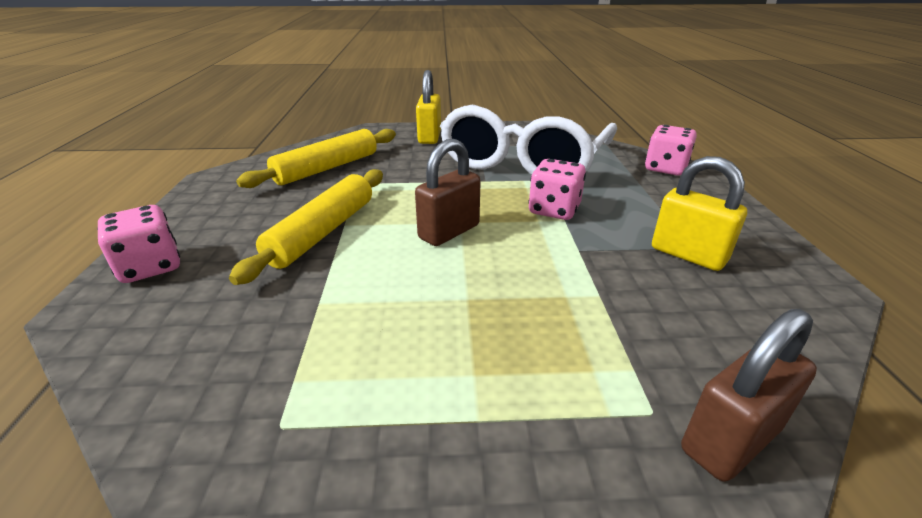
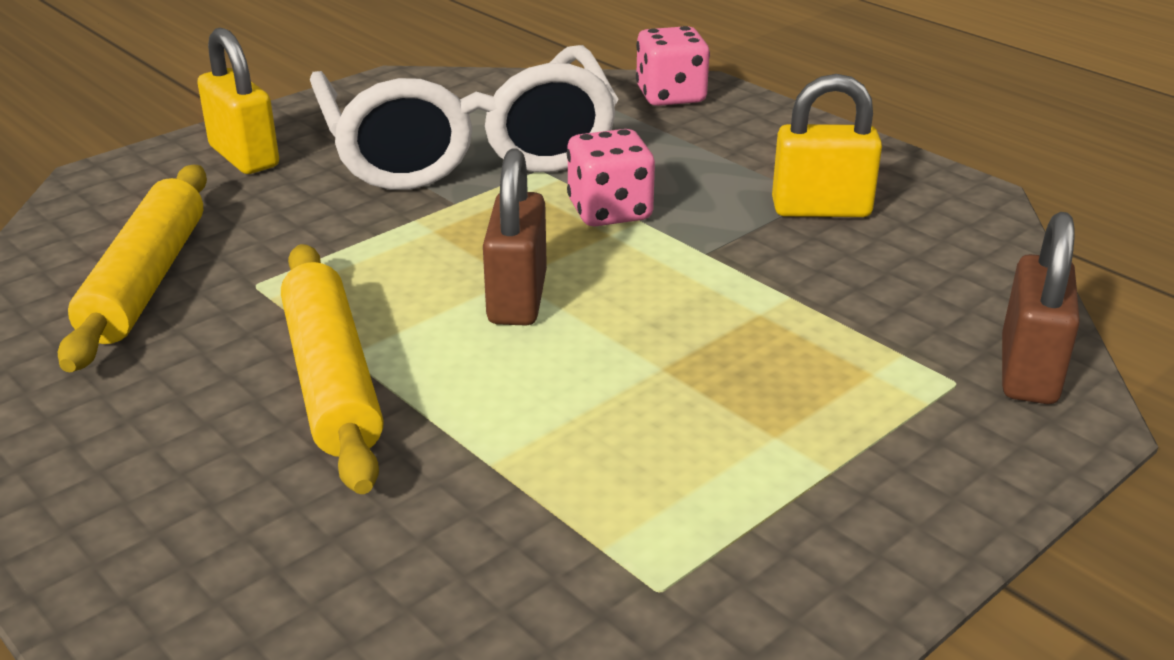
camera: 40 degrees left, 0 degrees up
pink dice [97,205,180,283] -> none

